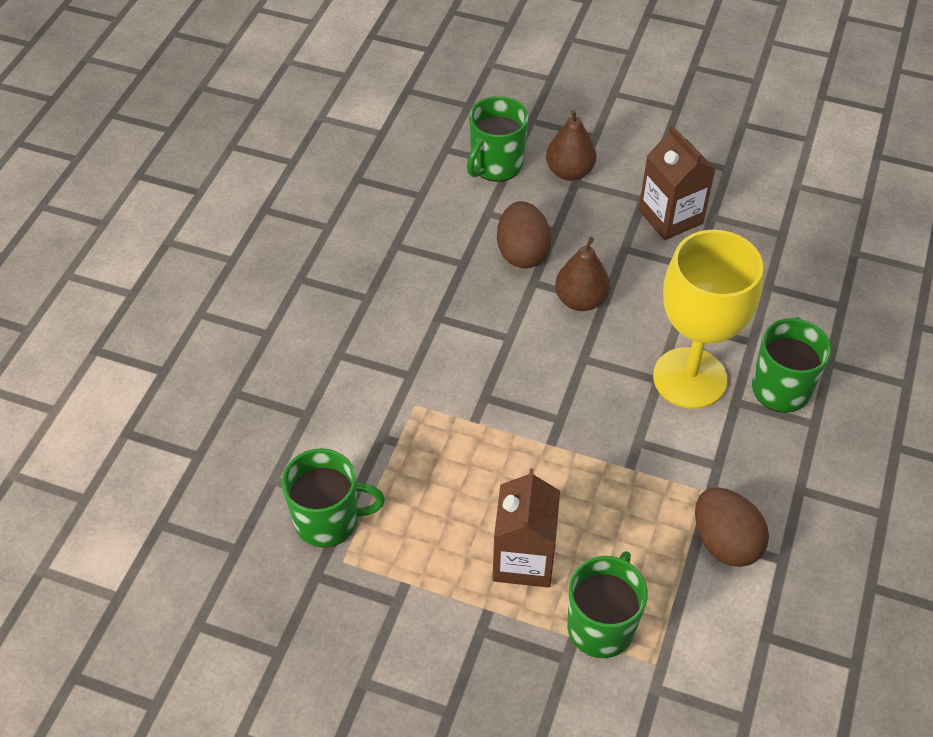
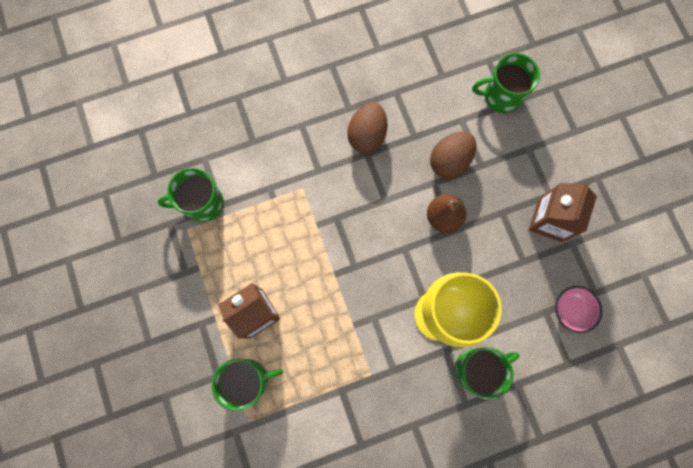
camera: 50 degrees right, 25 degrees up
green mug [282,448,385,547] -> green mug turned 120 degrees clockwise [158,168,224,222]
brown pear [546,110,596,181] -> none
brown egg [695,487,769,567] -> brown egg moved to [347,102,387,153]
none -> pink bowl [555,286,602,333]

